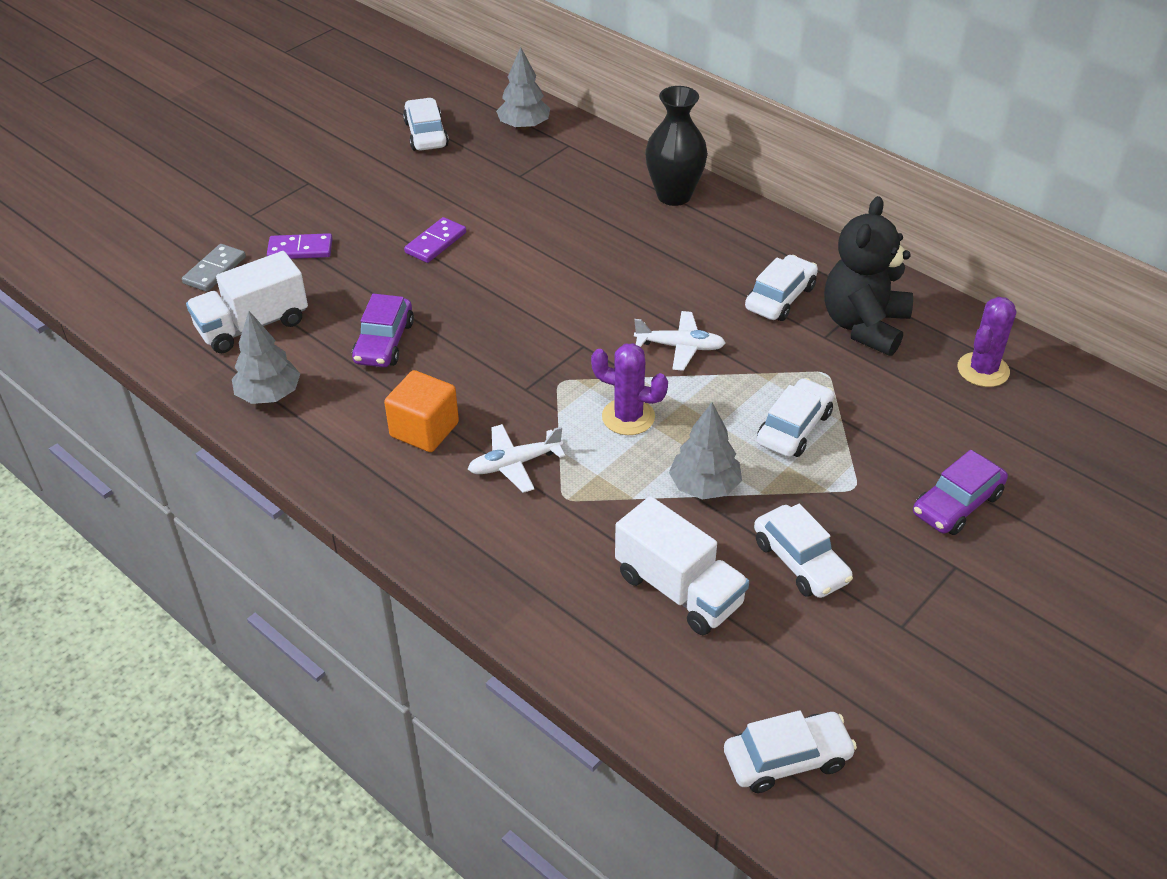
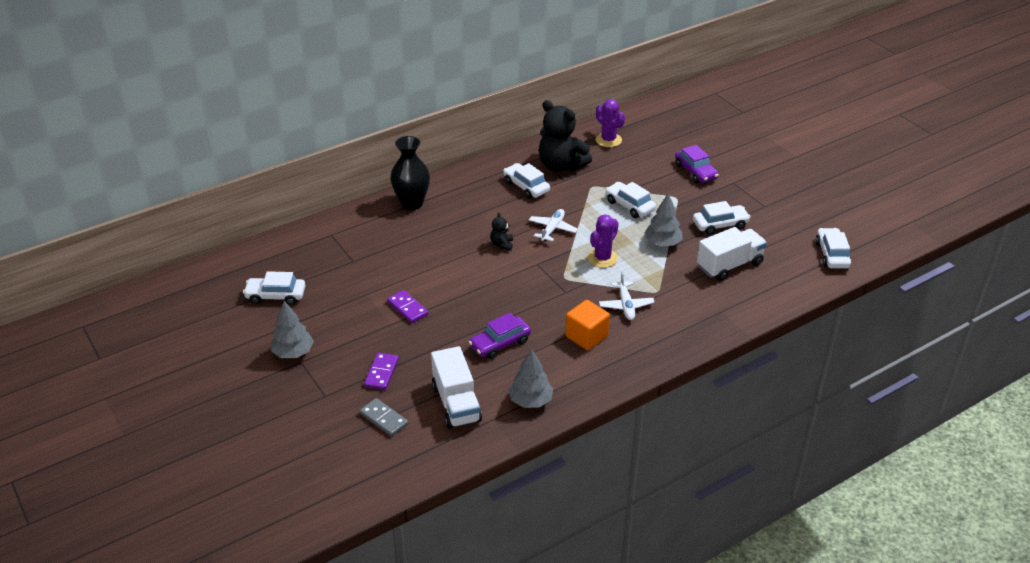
camera: 75 degrees left, 5 degrees down
purple car [352,294,414,367] -> purple car turned 120 degrees clockwise [469,313,531,359]
grey tree [496,47,550,130] -> grey tree moved to [271,301,314,358]
none -> black teddy bear [490,213,513,251]

